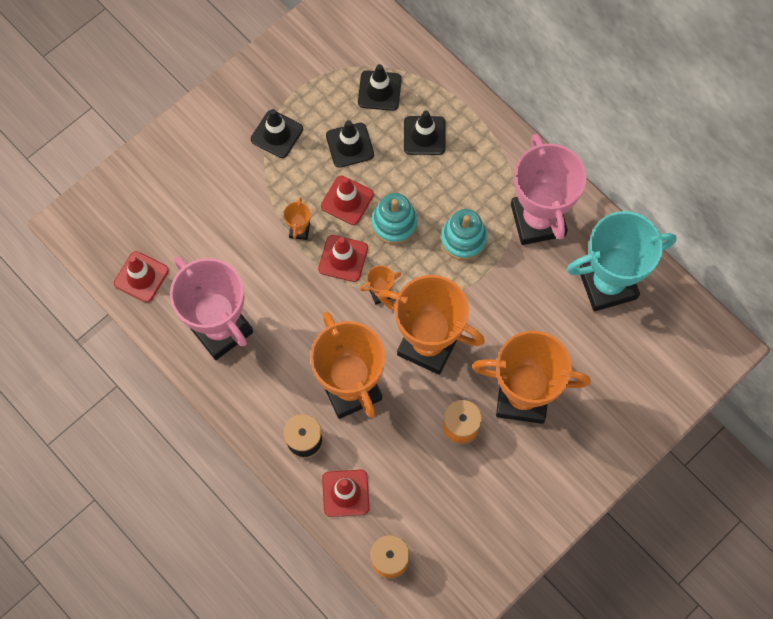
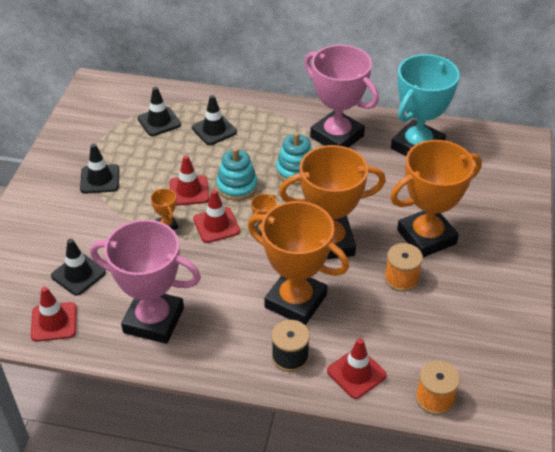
camera: 35 degrees left, 25 degrees down
black traffic cone [326,120,374,168] -> black traffic cone moved to [51,239,106,296]

